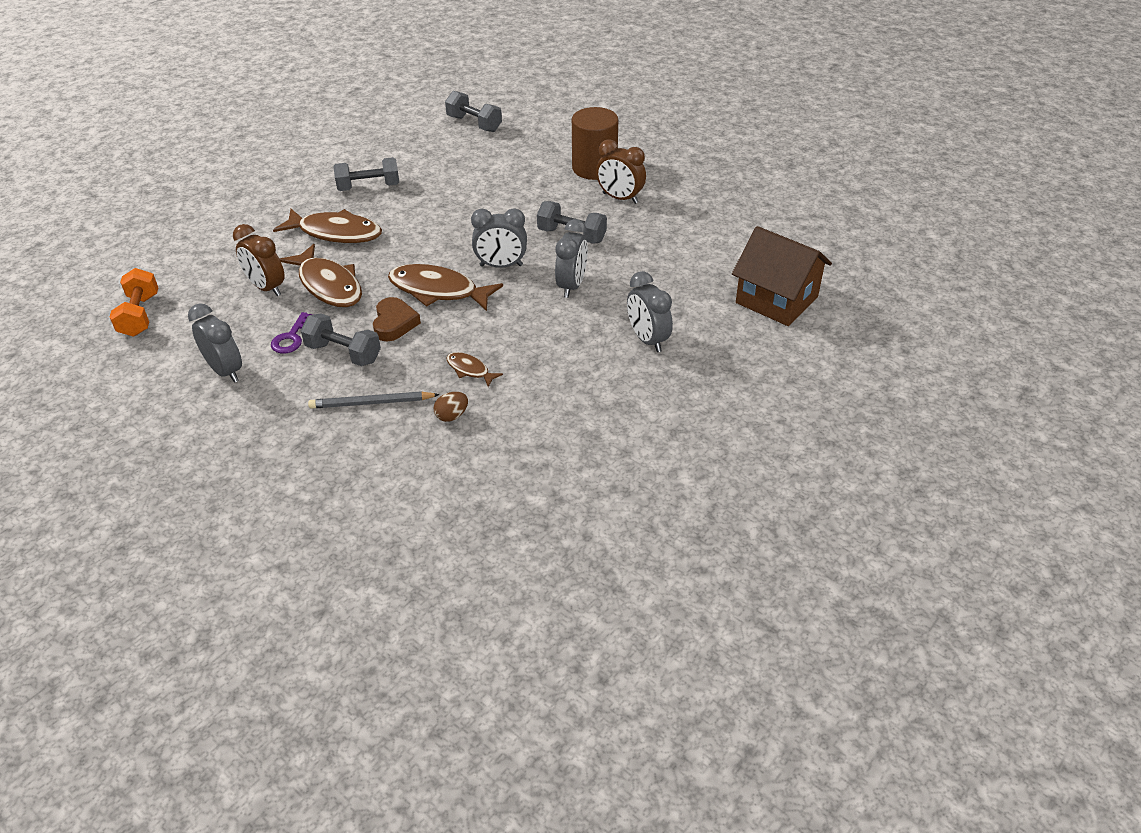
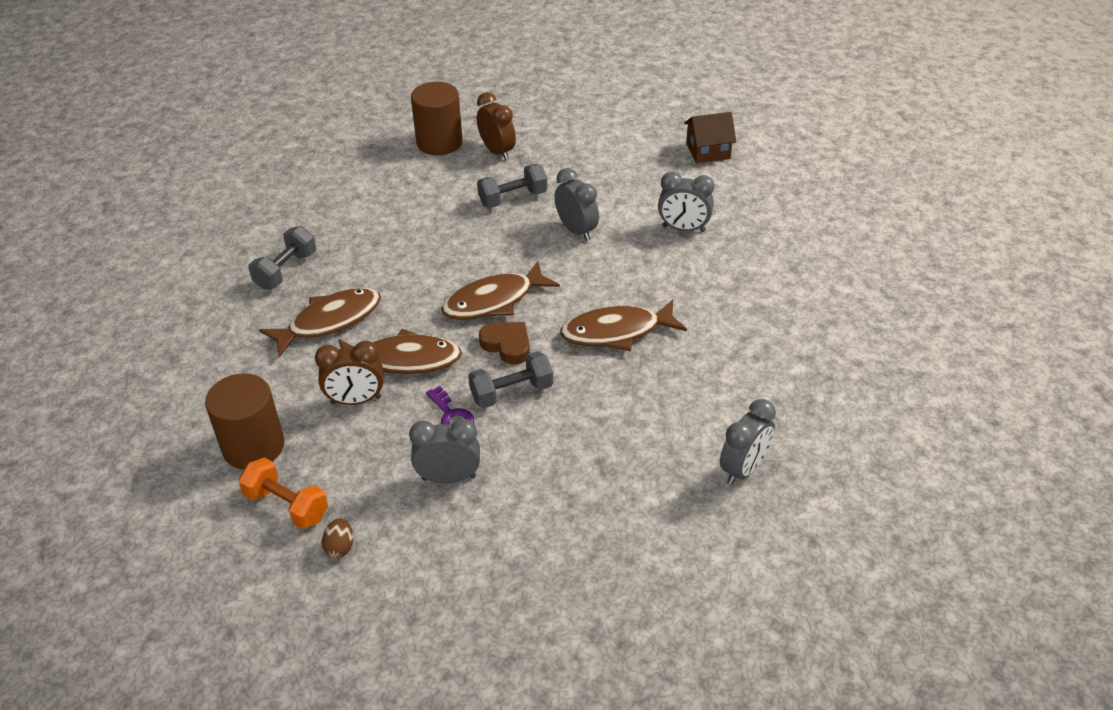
camera: 50 degrees left, 0 degrees up
grey pencil [308,391,440,409] -> none
brown egg [434,392,468,422] -> brown egg moved to [322,518,353,558]
grey dumbbell [445,91,502,132] -> none
brown fish [446,352,503,387] -> brown fish [560,300,687,351], size x2.02
grey clock [471,208,527,268] -> grey clock moved to [720,399,776,485]
brown clock [596,139,646,204] -> brown clock turned 105 degrees counterclockwise [477,92,516,161]
brown house [732,226,832,326] -> brown house [684,112,737,163], size x0.66
none -> brown cylinder [205,373,284,469]

